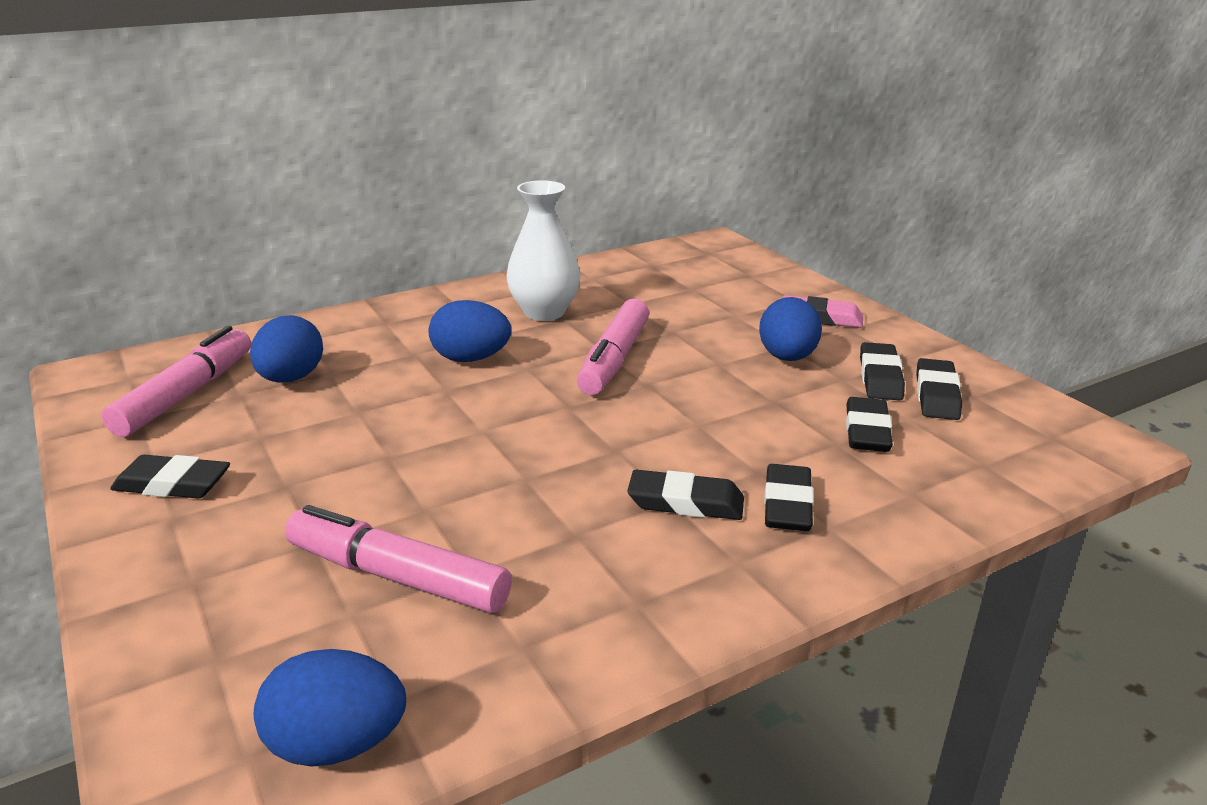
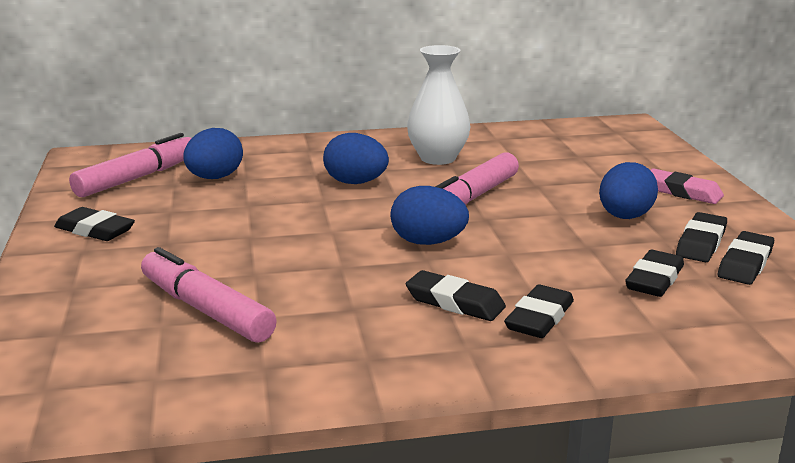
camera: 20 degrees right, 5 degrees down
blue egg [254,649,406,767] -> blue egg moved to [390,186,469,245]

